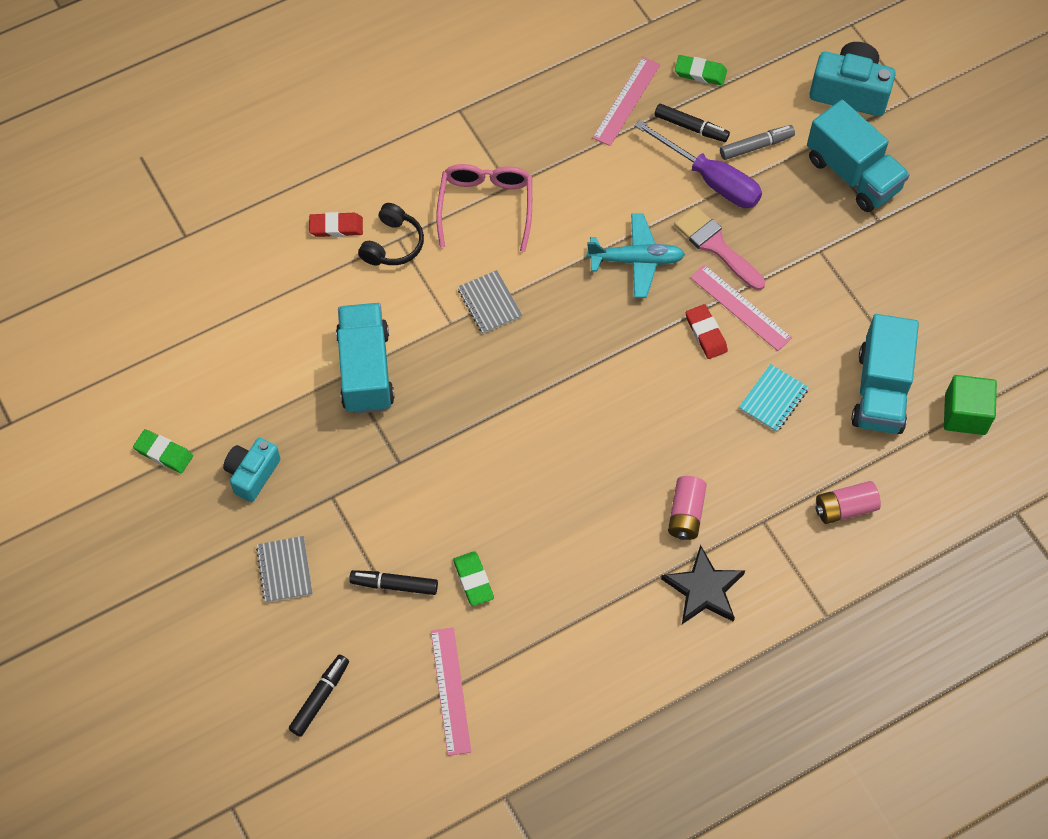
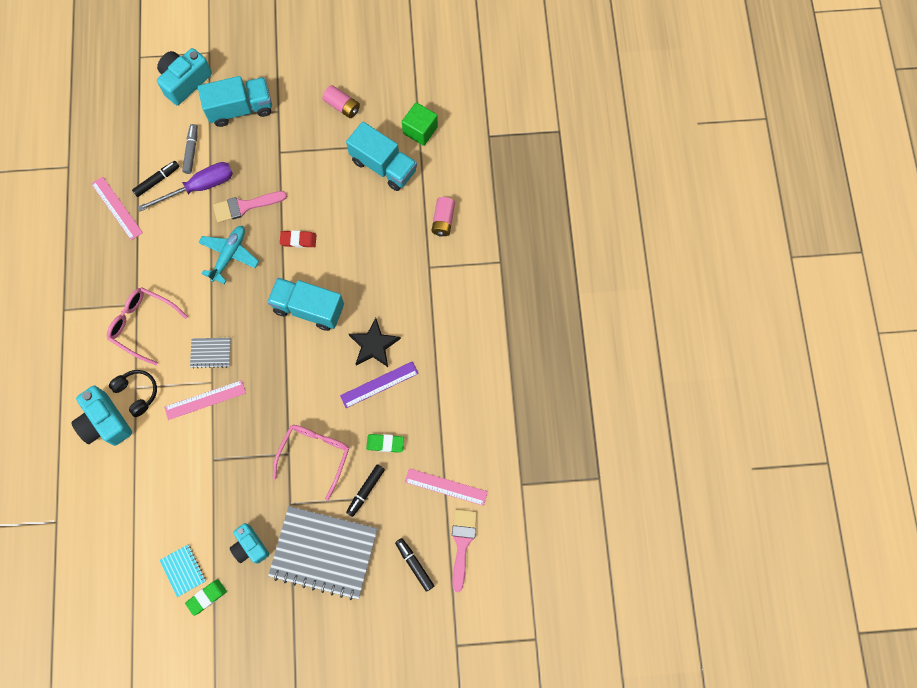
camera: 65 degrees left, 10 degrees up
grey notebook [256,536,313,603] -> grey notebook [268,506,378,600], size x2.25
red eraser [309,212,363,237] -> turquoise camera [71,386,132,446]
turquoise truck [336,303,395,414] -> turquoise truck moved to [267,278,344,331]
black star [661,545,745,624] -> black star moved to [349,318,401,367]
pink battery [668,476,707,540] -> pink battery moved to [322,85,360,118]
green eraser [675,55,727,86] -> none
pink ruler [690,265,792,351] -> pink ruler moved to [164,380,246,420]
turquoise notebook [739,364,809,432] -> turquoise notebook moved to [160,545,206,597]
none -> pink glasses [273,425,349,500]
none -> purple ruler [340,361,419,408]
none -> pink brush [452,509,477,592]

